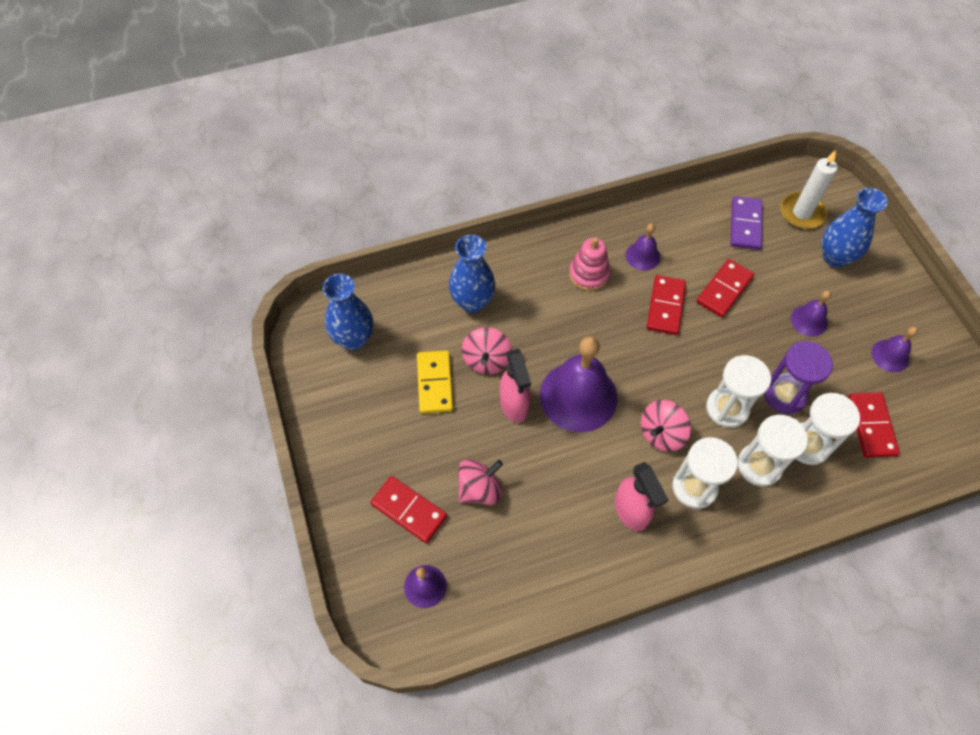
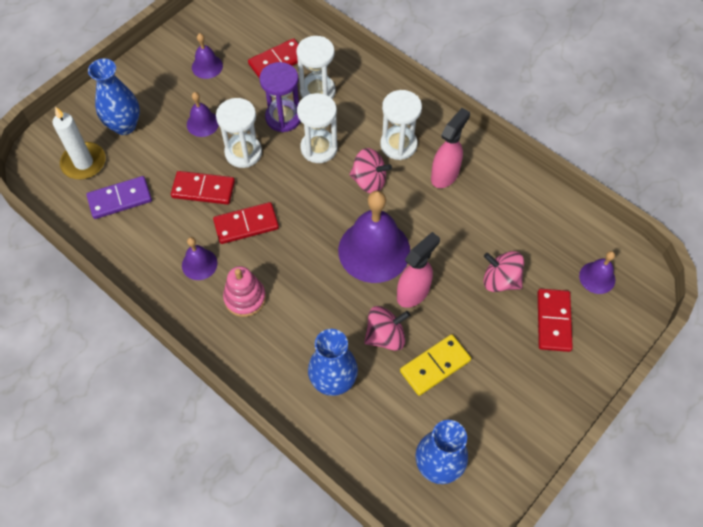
camera: 120 degrees left, 0 degrees up
white hourglass [738,415,808,487] -> white hourglass moved to [216,98,262,168]

